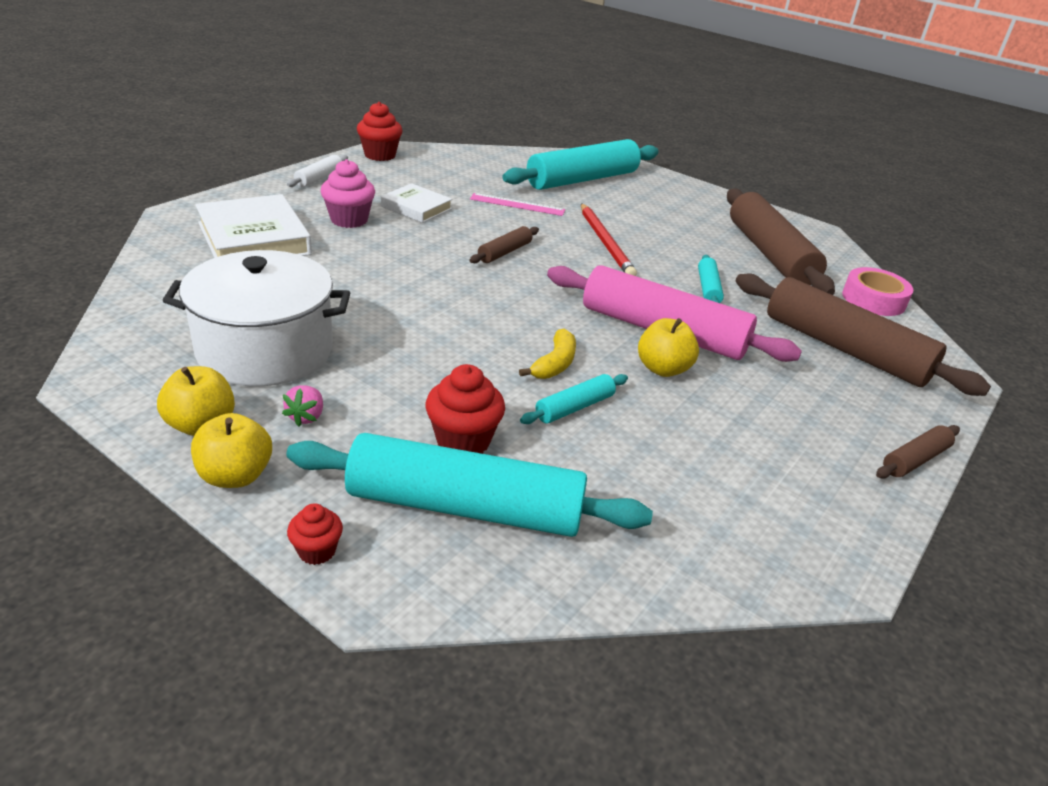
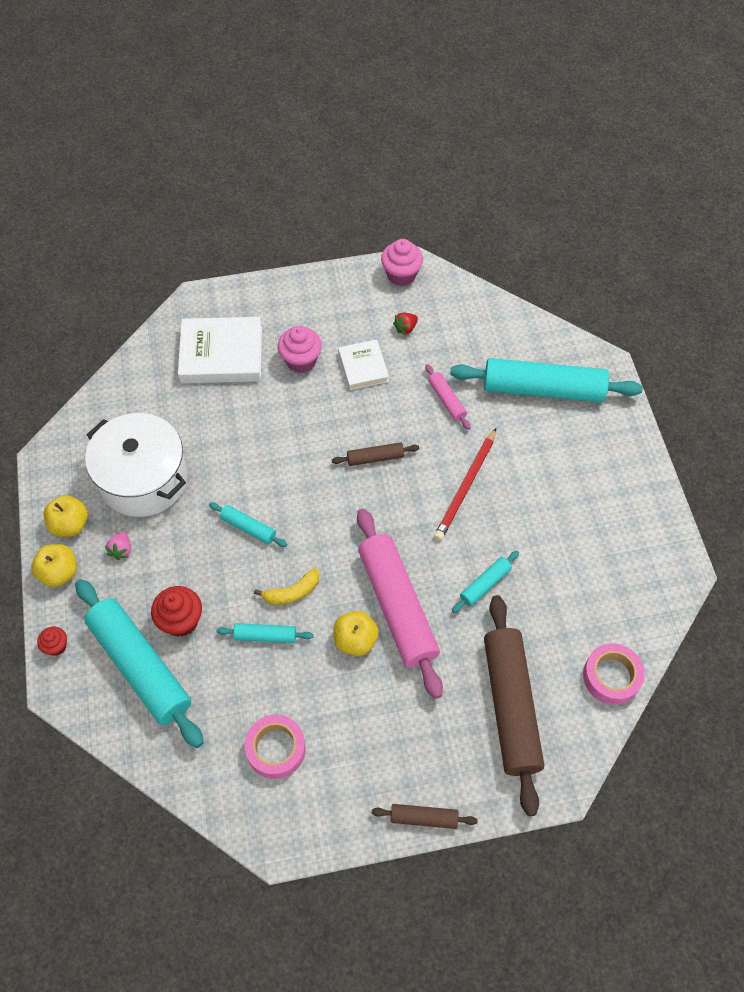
camera: 45 degrees right, 25 degrees up
white book [195,194,312,258] -> white book turned 75 degrees clockwise [178,317,262,384]
pink strawberry [282,385,323,426] -> pink strawberry turned 45 degrees counterclockwise [105,532,131,560]
white rolling pin [287,155,348,187] -> none
red cupcake [357,102,403,161] -> pink cupcake [381,239,423,286]
pink ruler [470,193,565,216] -> pink rolling pin [425,364,470,430]
brown rolling pin [727,188,835,295] -> none
none -> turquoise rolling pin [209,502,287,547]
none -> pink tape [245,715,306,779]
none -> red strawberry [393,313,418,335]

